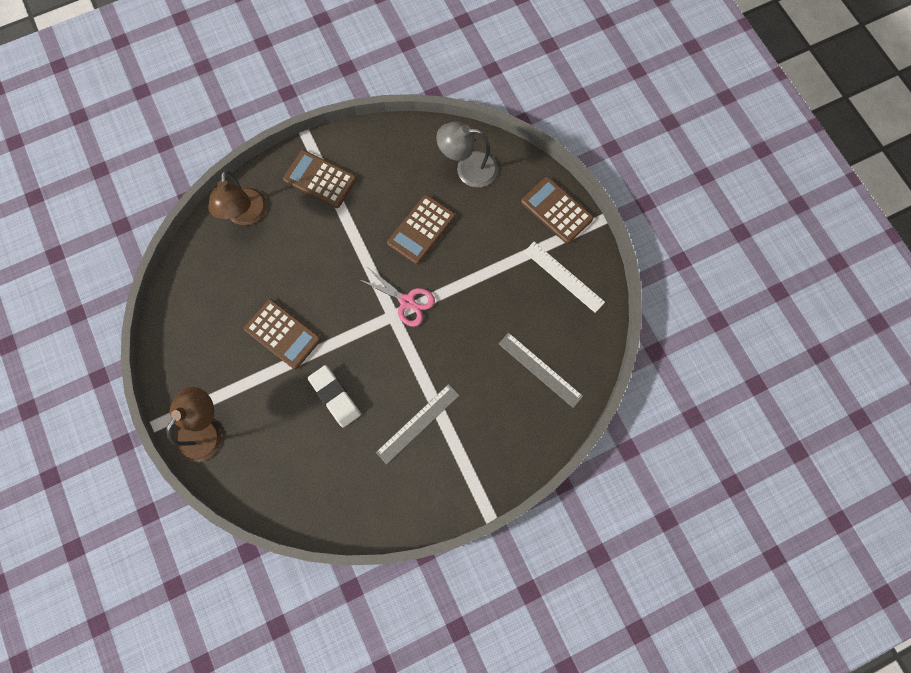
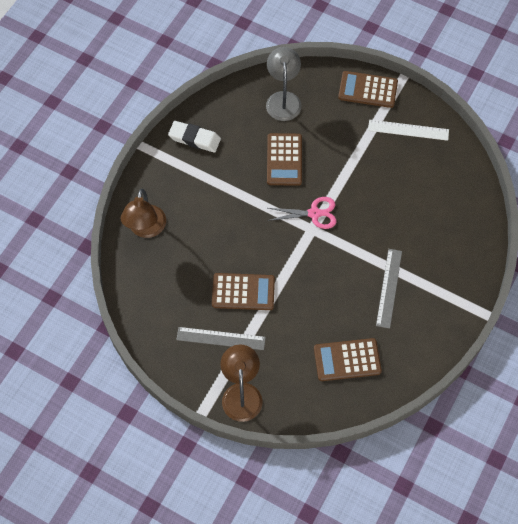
camera: 35 degrees left, 10 degrees down
brown lamp [208,170,267,225] -> brown lamp turned 45 degrees clockwise [121,189,166,238]
brown calculator [283,150,357,208] -> brown calculator moved to [314,338,382,381]
white eraser [308,365,361,428] -> white eraser moved to [168,121,221,153]
grey lamp [436,121,498,188] -> grey lamp turned 120 degrees clockwise [266,47,302,121]
grey ruler [499,333,583,408] -> grey ruler moved to [176,327,266,350]

